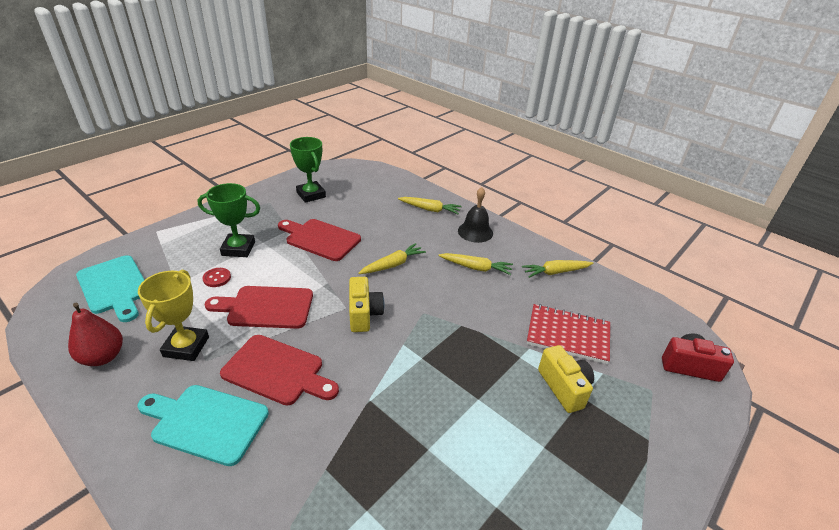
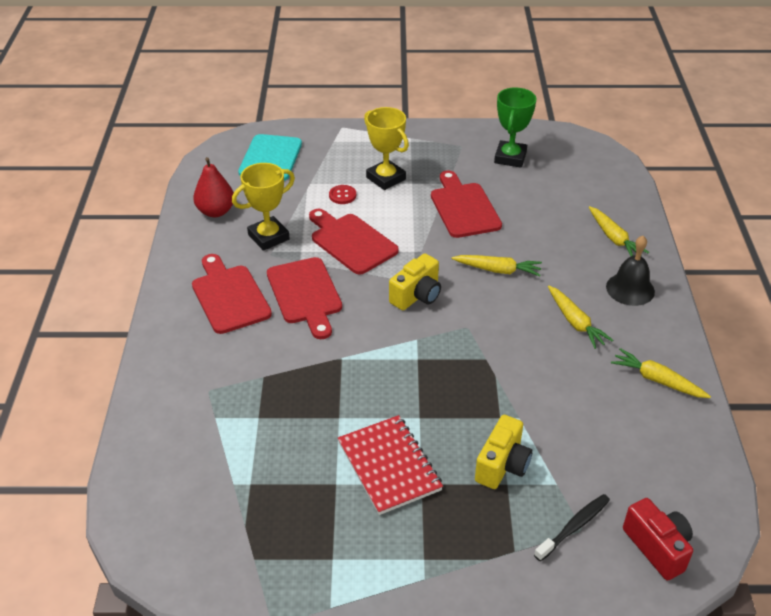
camera: 50 degrees right, 5 degrees up
turquoise cutting board [137,385,269,466] -> red cutting board [192,254,272,334]
green trophy [198,183,260,257] -> yellow trophy [364,107,409,190]
red notebook [527,304,610,364] -> red notebook moved to [338,415,443,515]
none -> black toothbrush [534,494,610,561]

